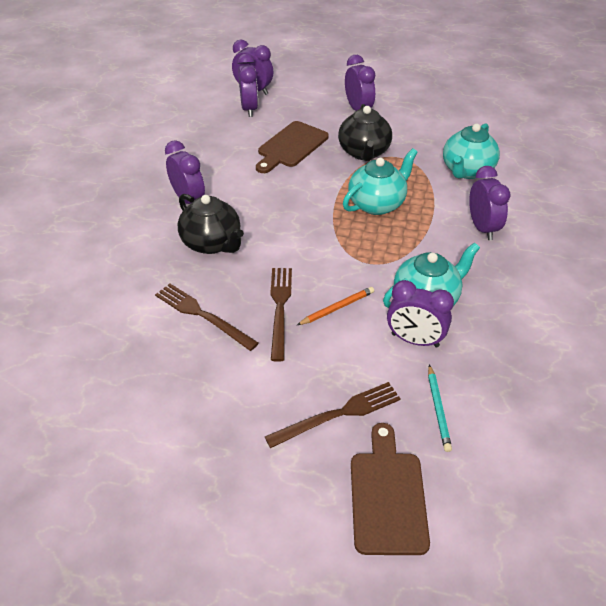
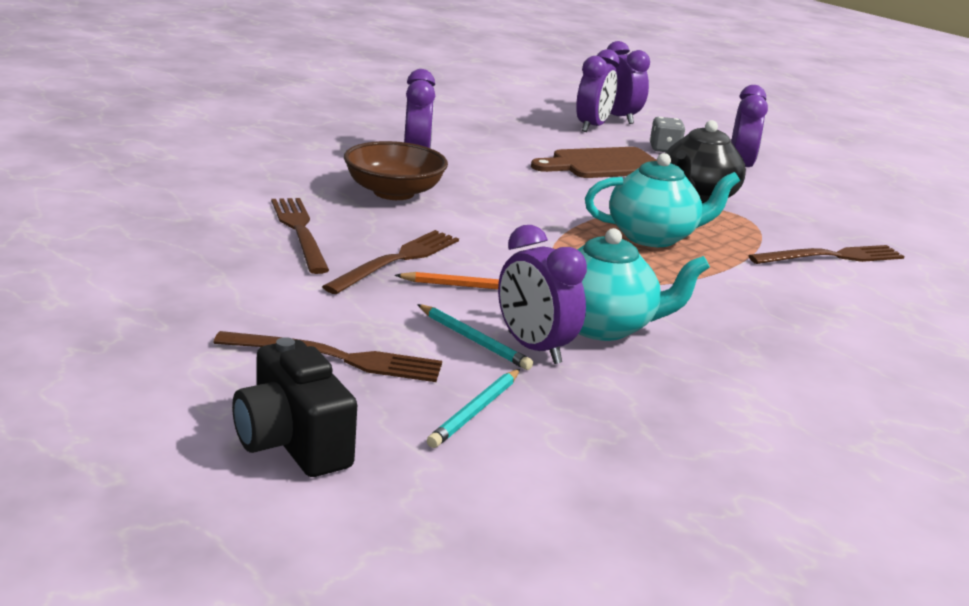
camera: 30 degrees right, 20 degrees down
black teapot [178,194,244,254] -> brown bowl [344,141,448,200]
brown cutting board [351,423,430,555] -> black camera [232,337,357,477]
turquoise teapot [443,123,500,179] -> brown fork [749,245,905,264]
purple clock [469,166,510,240] -> none
none -> turquoise pencil [417,304,533,370]
none -> grey dice [650,117,685,152]

